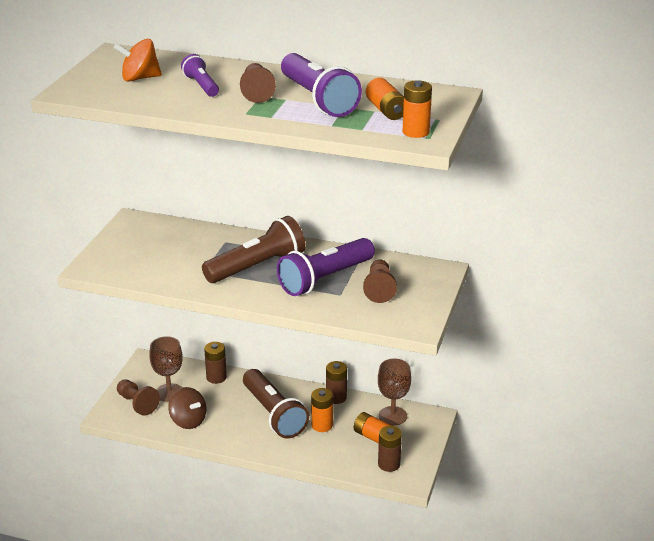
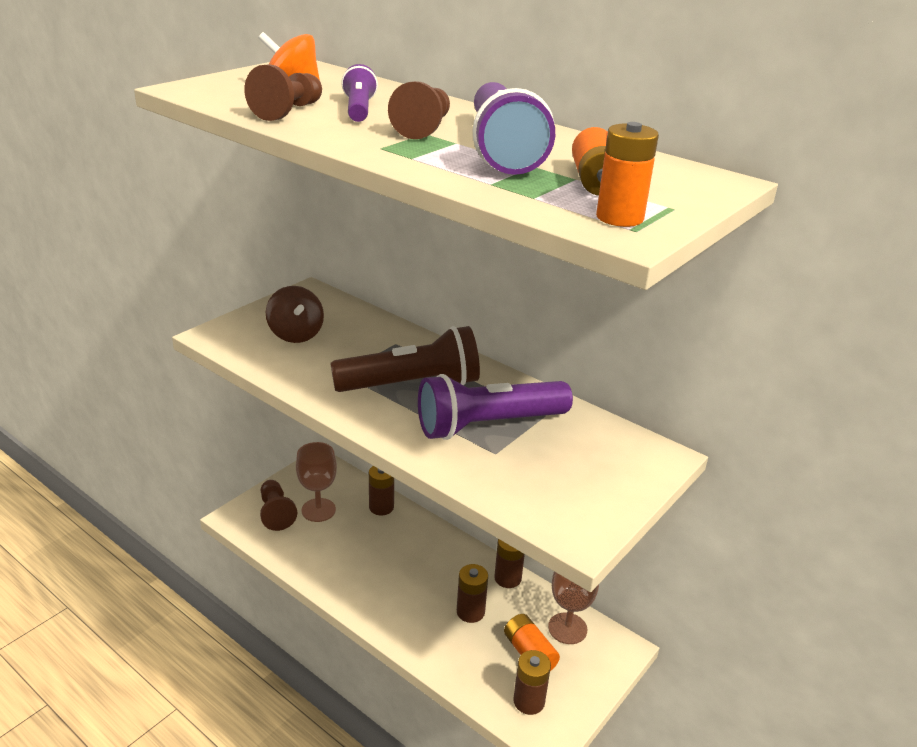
camera: 20 degrees right, 0 degrees up
brown spinning top [168,387,206,429] -> brown spinning top moved to [266,286,324,343]
brown flashlight [243,369,309,438] -> none
orange battery [311,388,333,432] -> brown battery [457,564,488,623]
brown pawn [363,260,397,303] -> brown pawn moved to [245,64,322,121]

